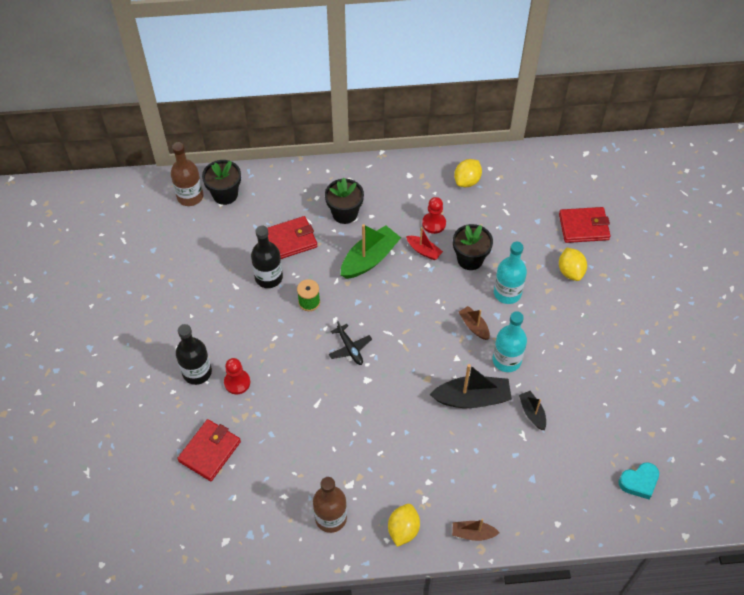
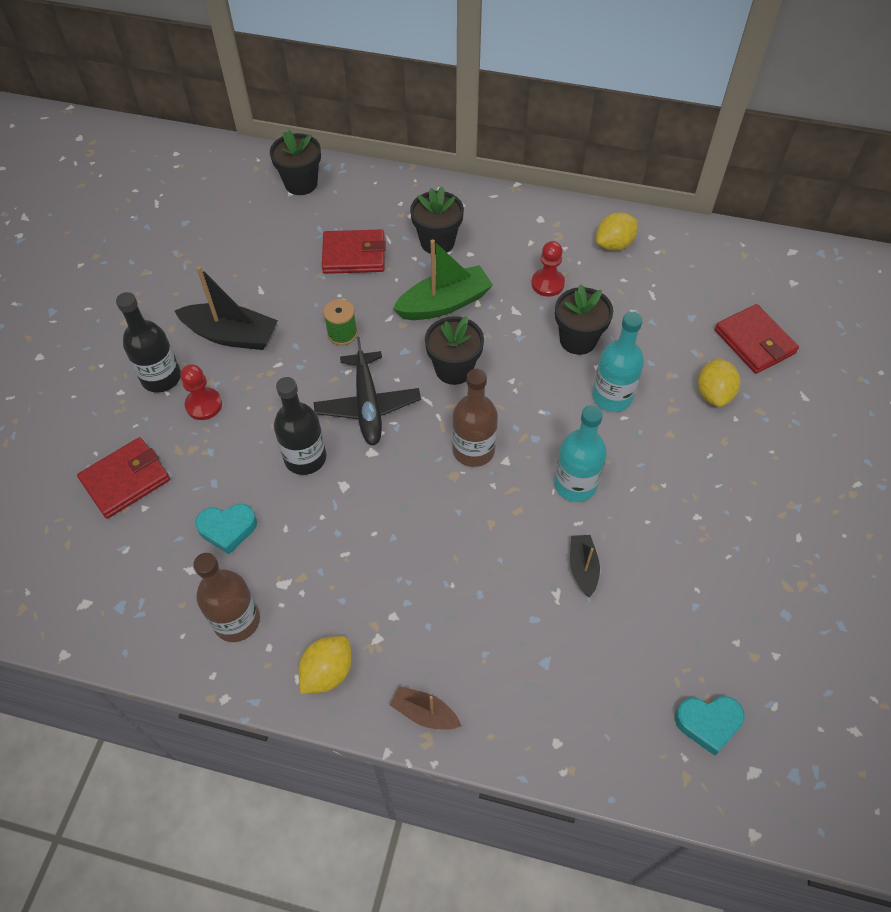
camera: 20 degrees right, 0 degrees up
brown bottle [171,142,203,206] -> brown bottle moved to [452,369,498,467]
black bottle [251,226,283,288] -> black bottle moved to [274,377,326,475]
black plane [329,321,372,365] -> black plane [314,337,421,446], size x1.62
red boat [406,227,443,260] -> none
black boat [430,364,512,408] -> black boat moved to [175,266,278,350]
brown boat [459,306,490,340] -> none
red wallet [559,207,611,243] -> red wallet turned 45 degrees clockwise [715,304,799,374]
none -> turquoise heart [195,504,257,554]
none -> black flower pot [425,316,484,385]

